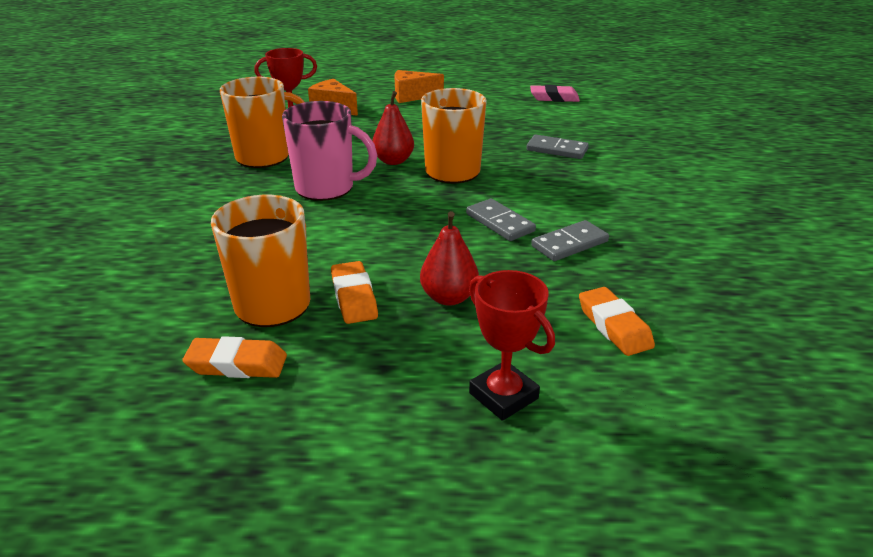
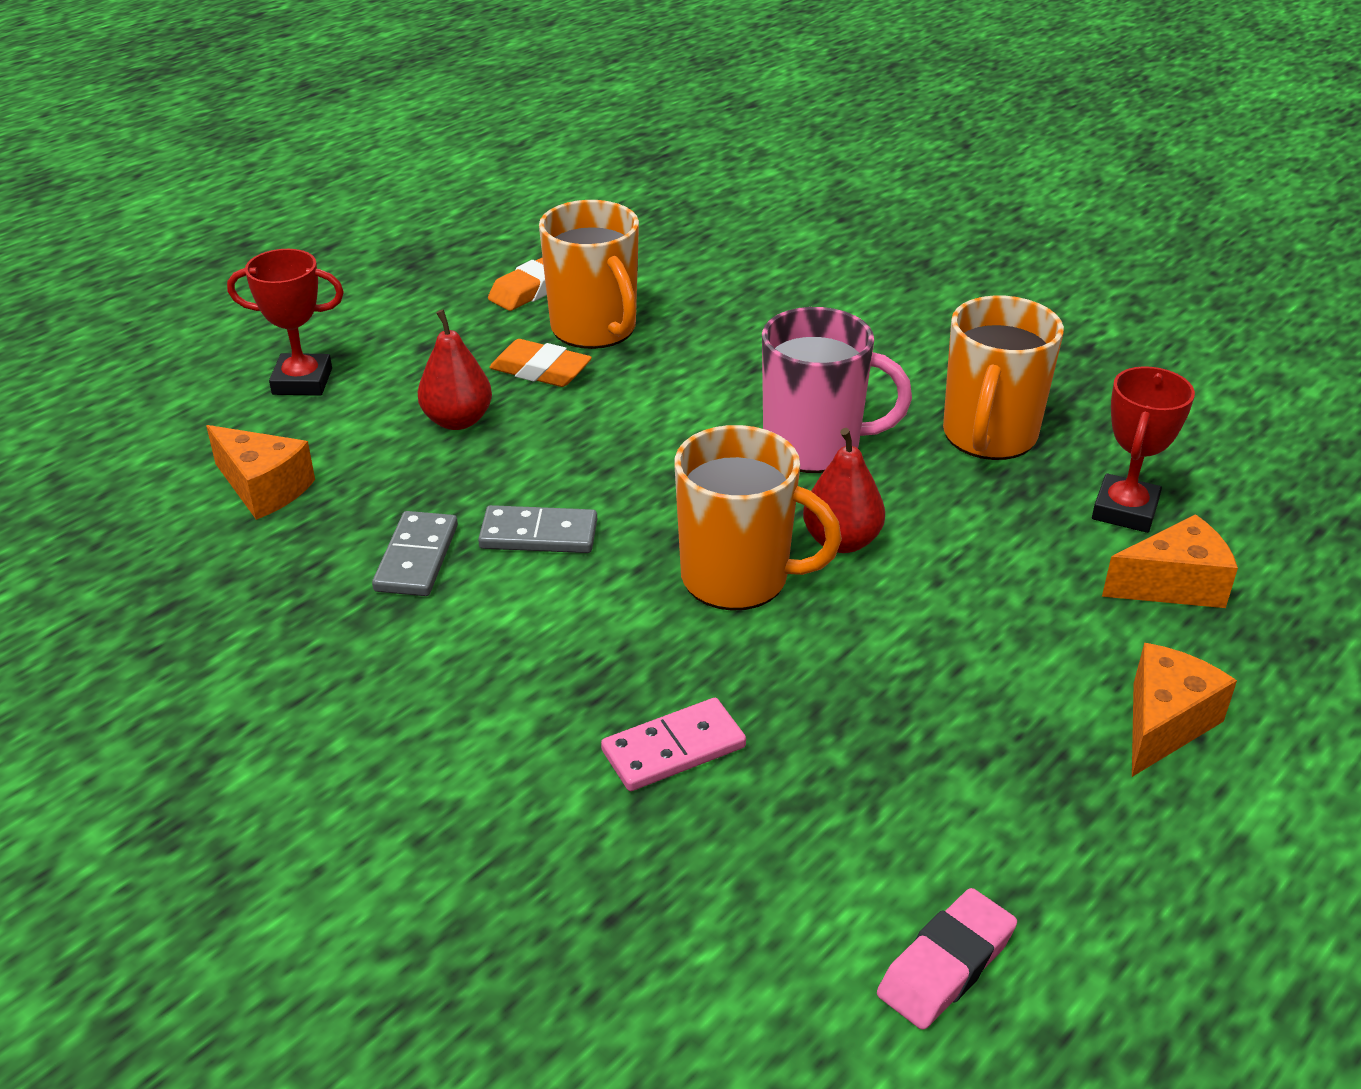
camera: 130 degrees right, 5 degrees up
pink mug [282,101,377,201] -> pink mug turned 135 degrees counterclockwise [762,307,912,473]
grey domino [526,135,589,159] -> pink domino [601,698,746,791]
orange eraser [579,287,655,356] -> orange cheese [206,425,315,520]

